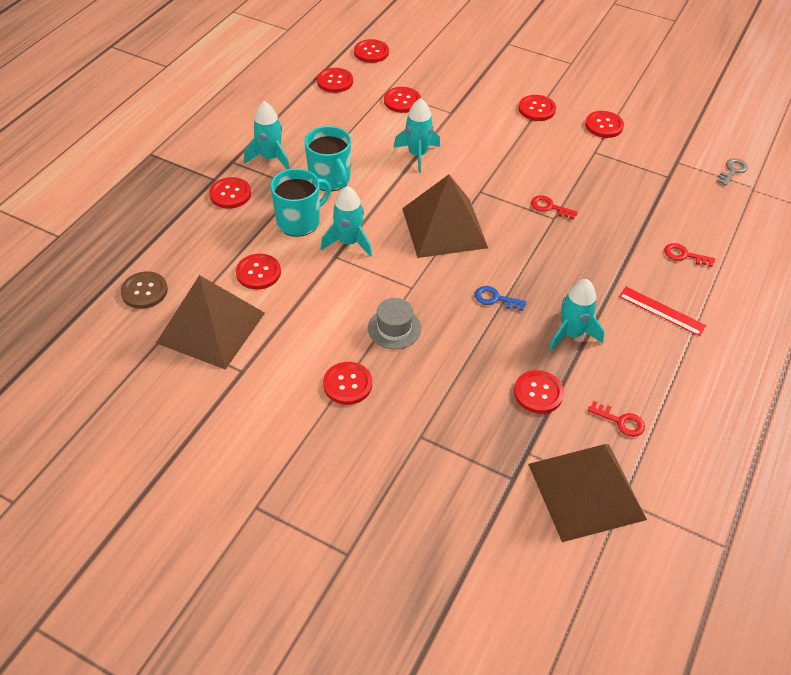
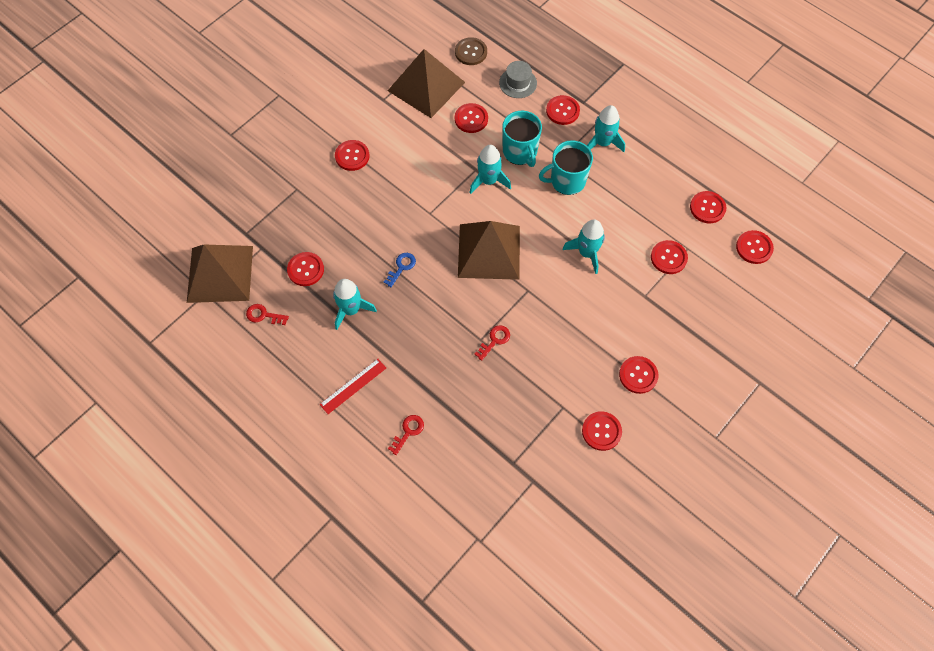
camera: 105 degrees right, 15 degrees up
grey hat [368,298,421,349] -> grey hat moved to [499,61,537,98]
red key [588,401,645,437] -> red key turned 60 degrees clockwise [246,304,289,325]
grey key [717,158,748,186] -> none

